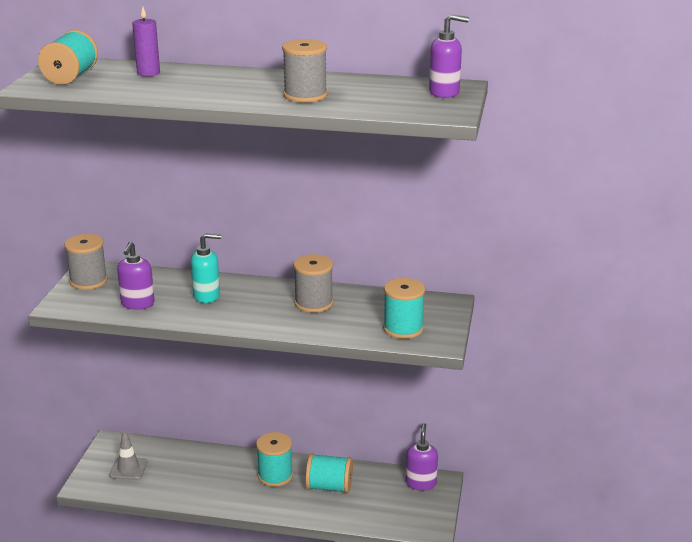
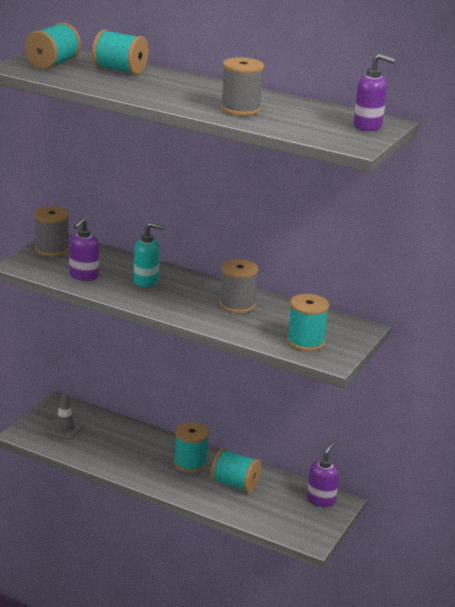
camera: 15 degrees right, 0 degrees up
purple candle [132,7,160,77] -> turquoise spool [92,29,149,75]

